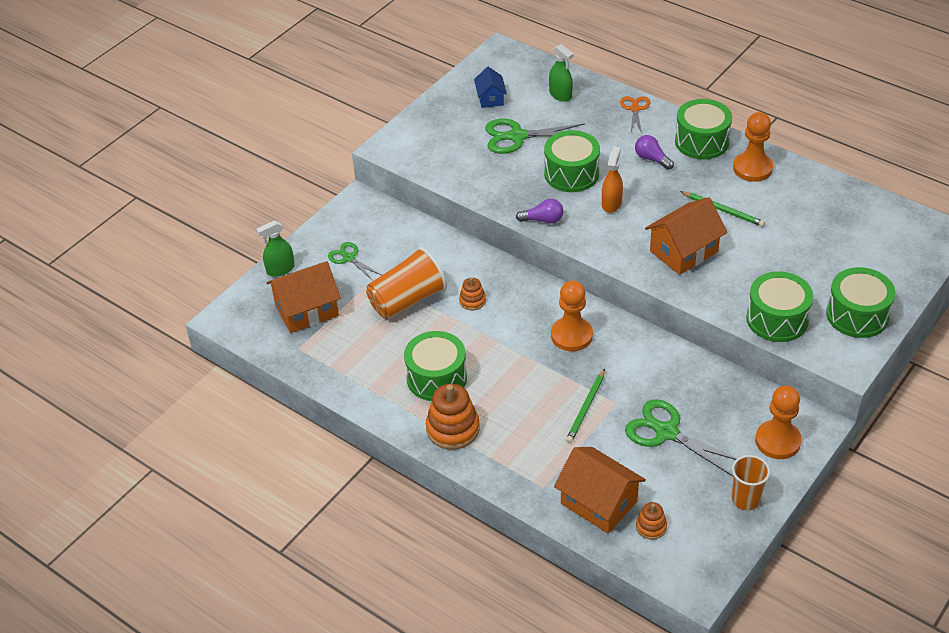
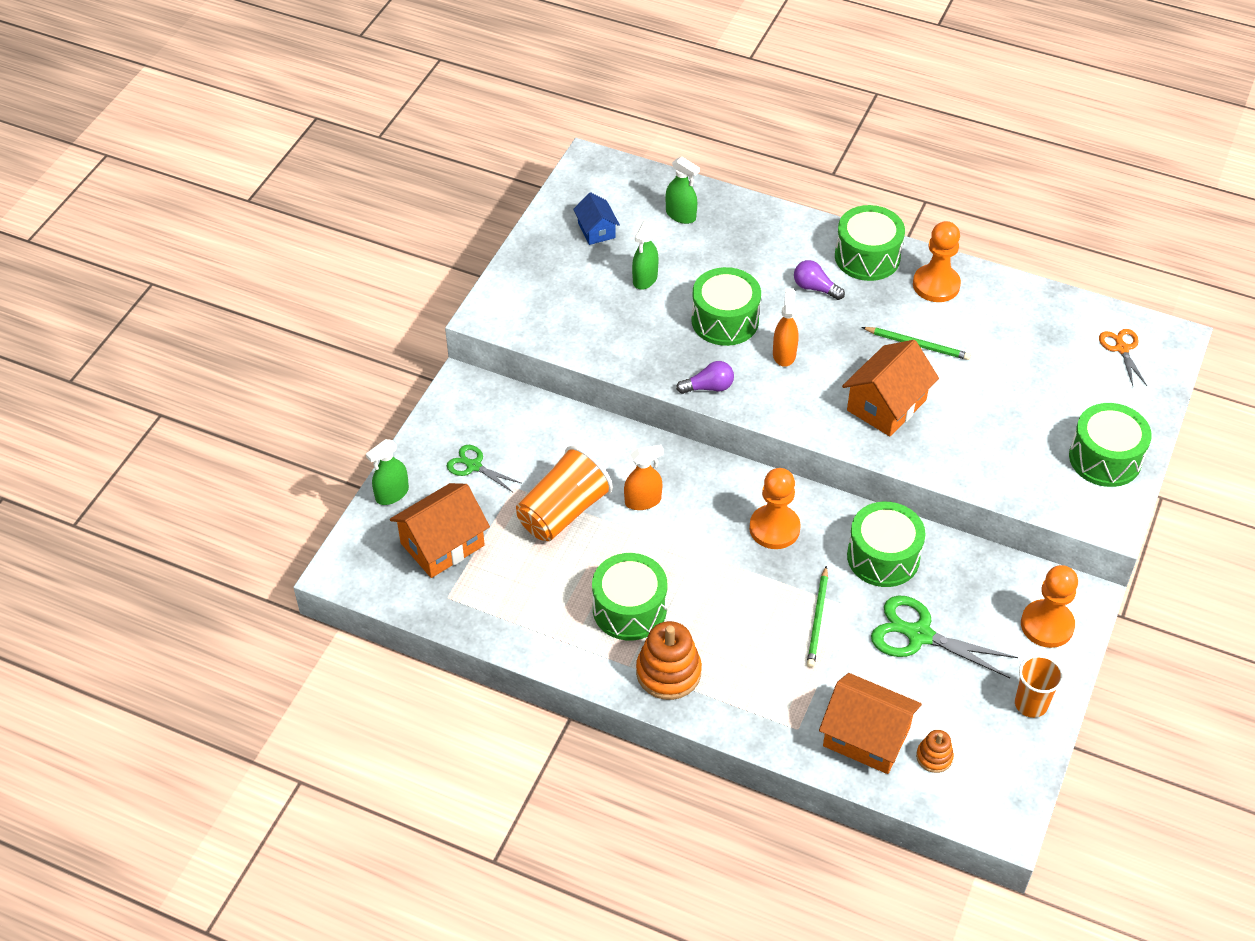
camera: 15 degrees left, 5 degrees up
orange stacking toy [459,277,486,310] -> orange spray bottle [624,445,664,510]
green scissors [485,119,585,154] -> green spray bottle [632,221,658,290]
orange scissors [620,96,650,133] -> orange scissors moved to [1099,329,1147,386]
green drum [746,271,813,342] -> green drum moved to [847,502,926,587]

